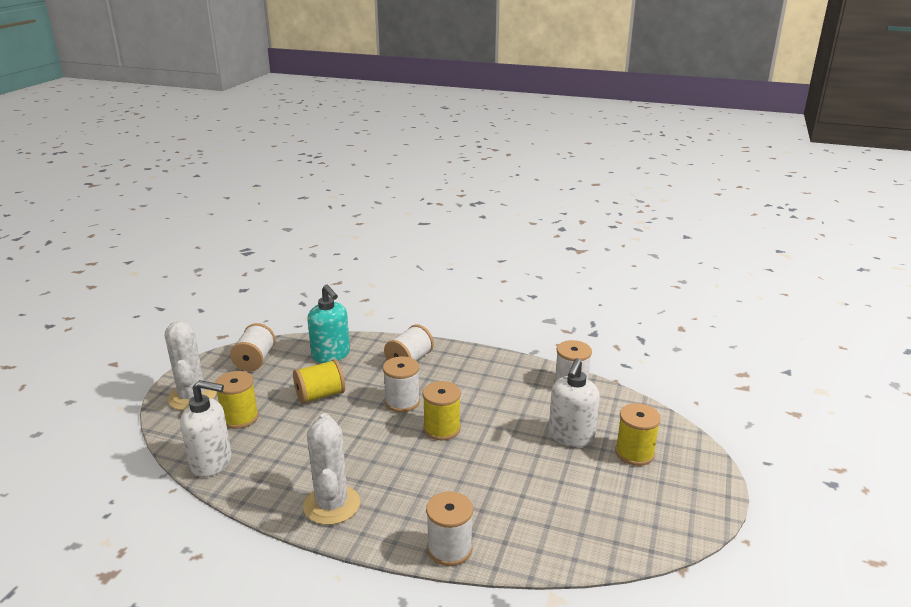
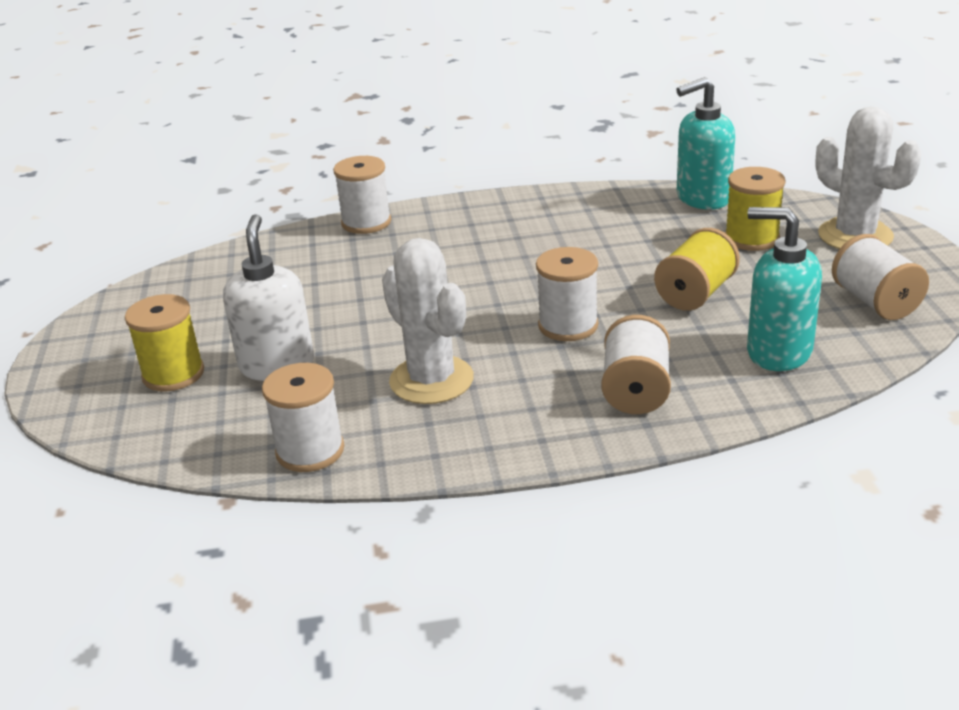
camera: 155 degrees right, 5 degrees up
white soap dispenser [180,380,231,477] -> turquoise soap dispenser [676,77,735,210]
white cactus [303,413,360,525] -> white cactus moved to [382,238,474,404]
yellow spool [423,381,461,440] -> none

